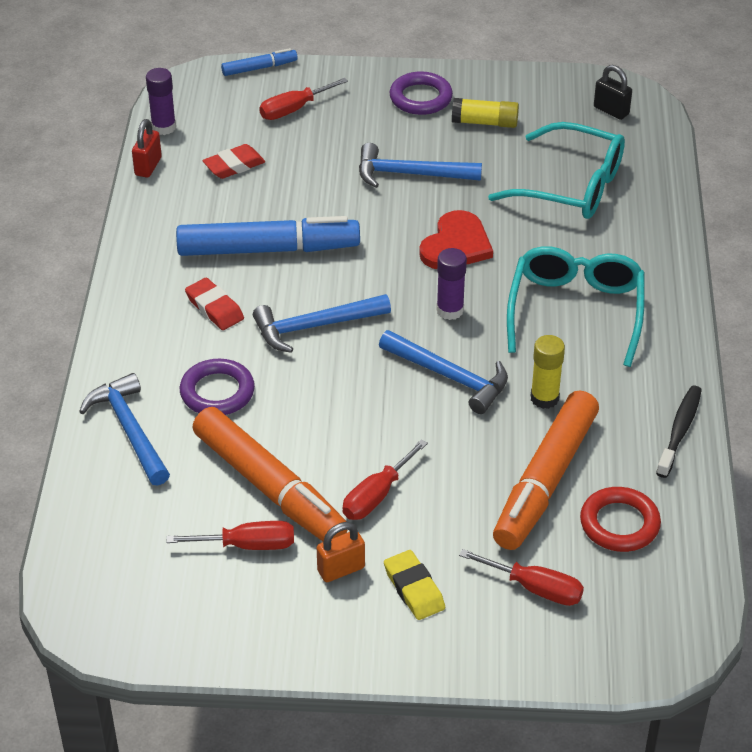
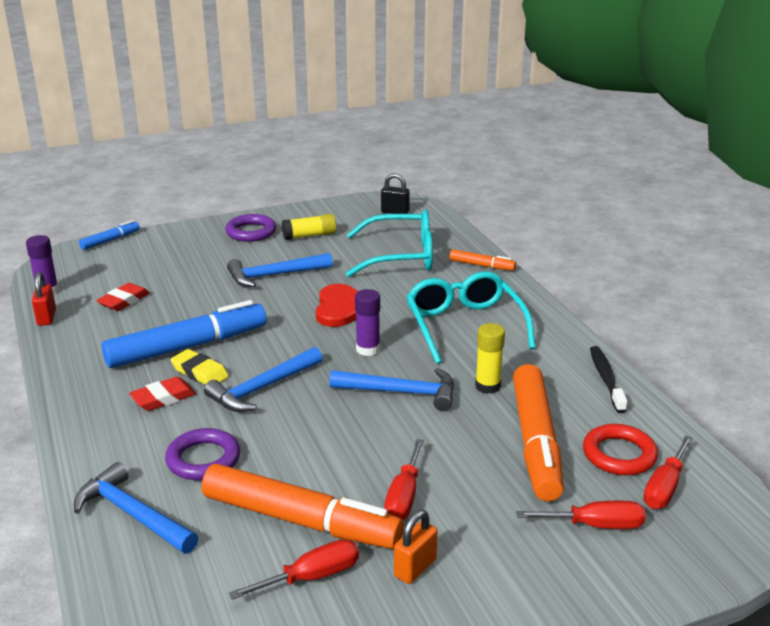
camera: 25 degrees left, 15 degrees down
red eraser [185,278,244,330] -> red eraser turned 60 degrees counterclockwise [129,377,196,411]
red screwdriver [259,78,348,120] -> red screwdriver moved to [643,435,693,509]
yellow eraser [384,550,445,620] -> yellow eraser moved to [170,349,229,385]
none -> orange marker [449,249,516,271]

